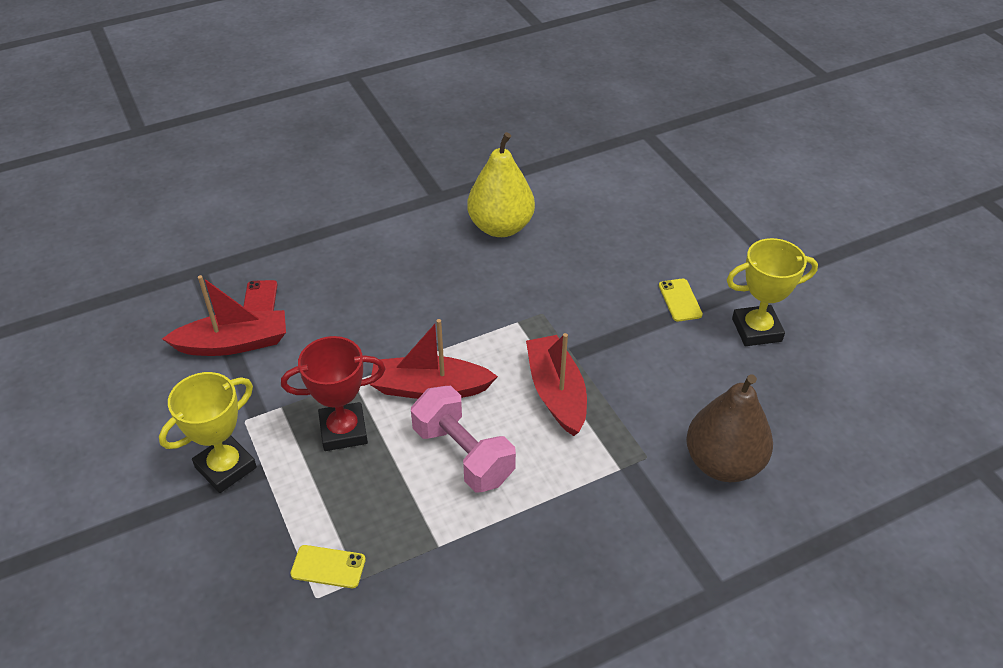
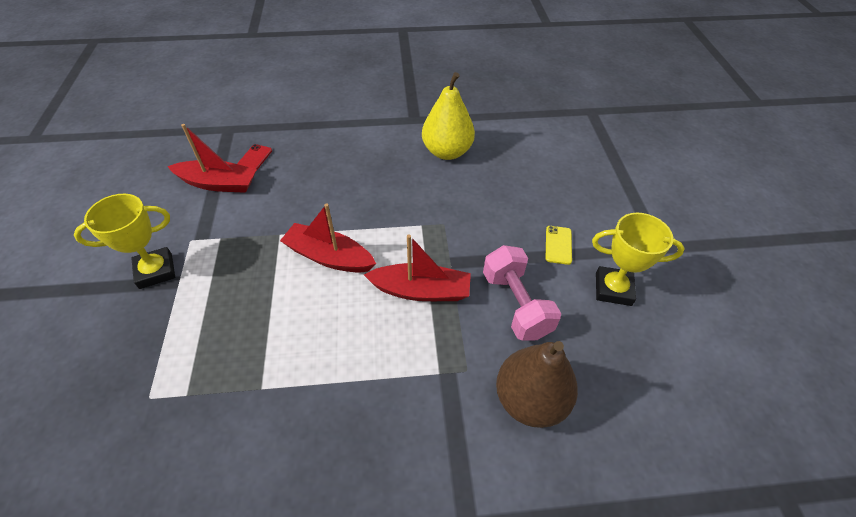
camera: 20 degrees right, 5 degrees up
red trophy [281,336,385,451] -> none
yellow phone [290,545,366,588] -> none
pink dumbbell [411,386,516,492] -> pink dumbbell moved to [483,245,561,341]
red boat [526,333,587,436] -> red boat turned 90 degrees clockwise [364,234,471,301]

